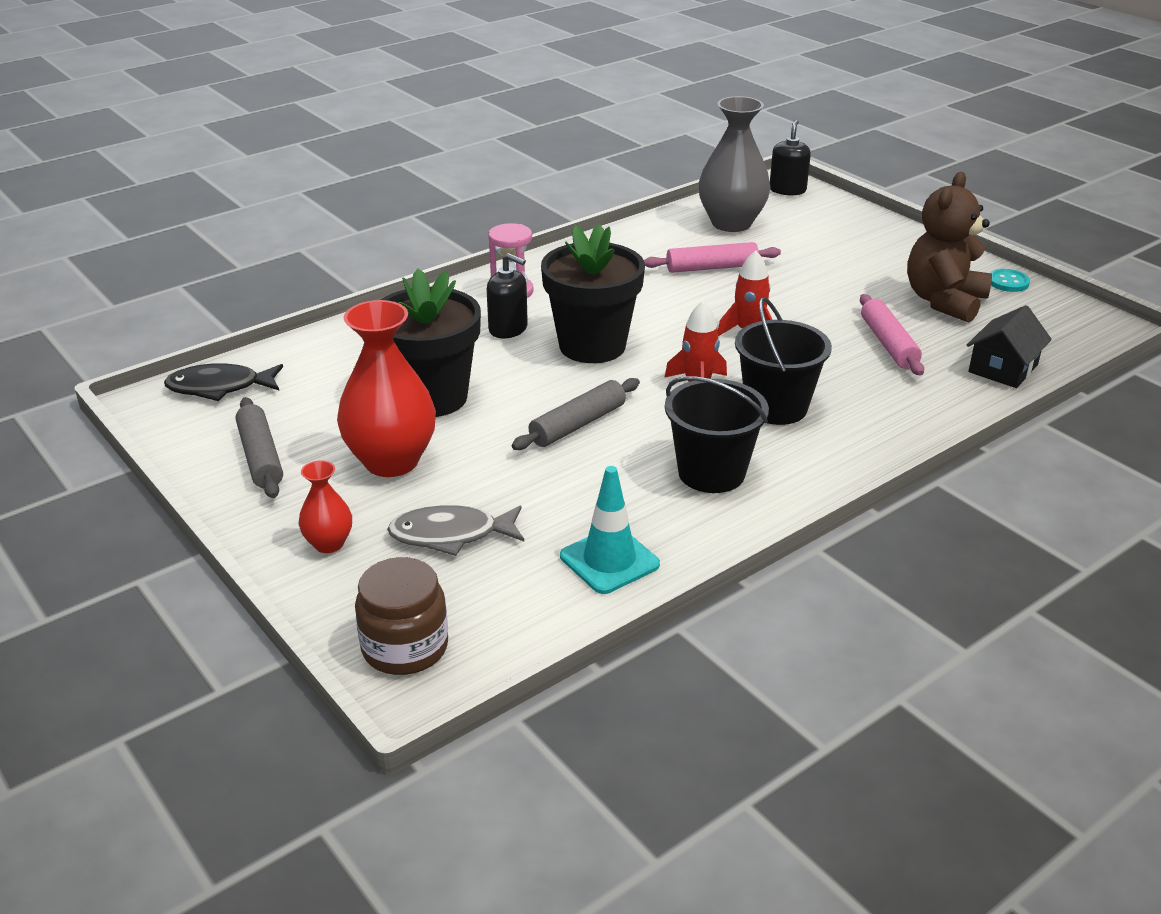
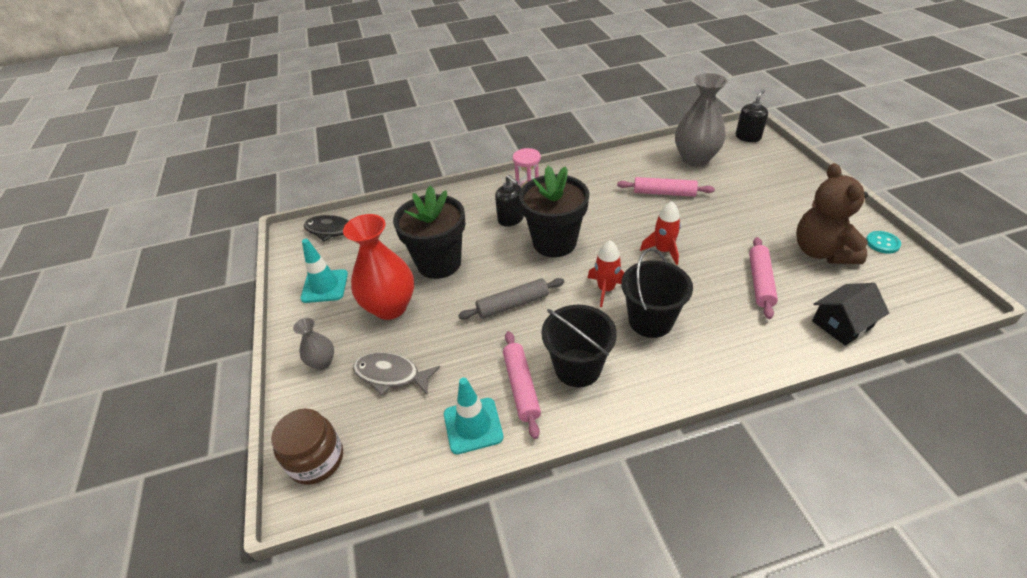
camera: 25 degrees right, 10 degrees up
grey rolling pin [236,397,283,498] -> turquoise traffic cone [300,239,348,303]
red vase [299,460,352,553] -> grey vase [293,318,334,370]
brown teddy bear [907,172,992,323] -> brown teddy bear turned 60 degrees counterclockwise [796,163,868,264]
none -> pink rolling pin [503,331,541,439]

